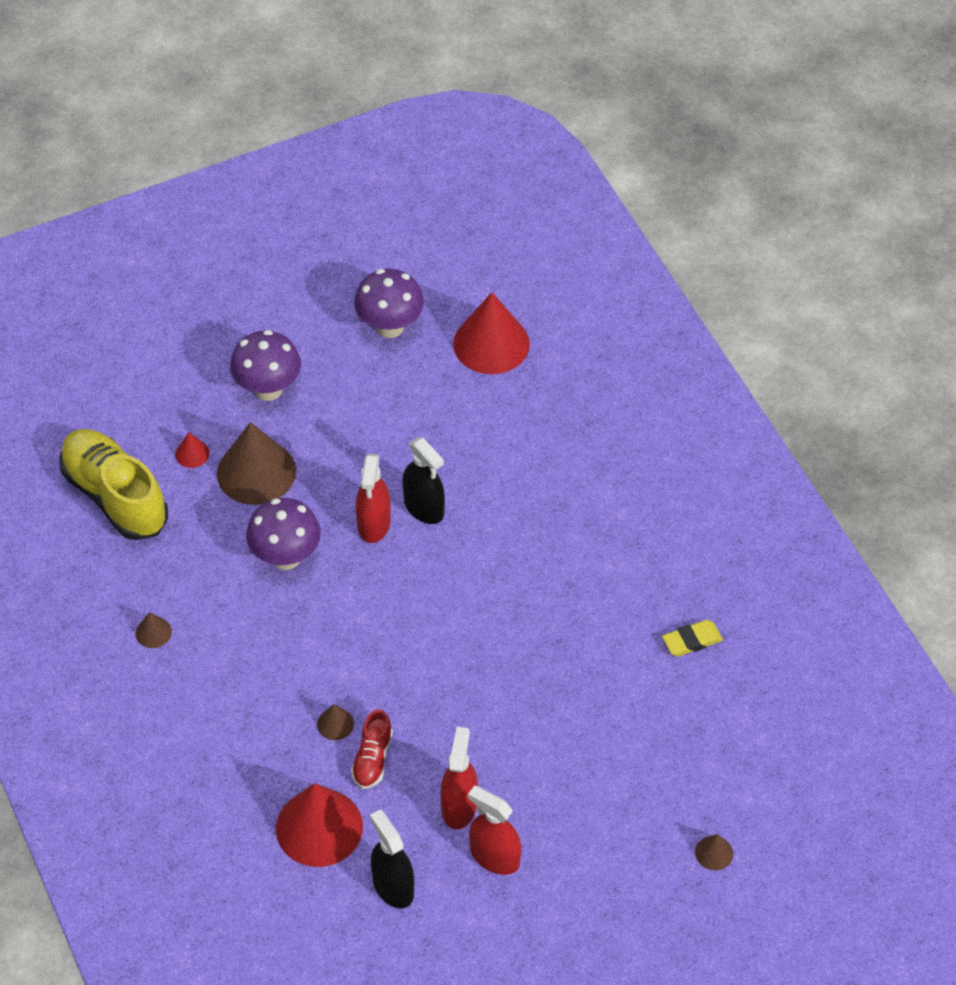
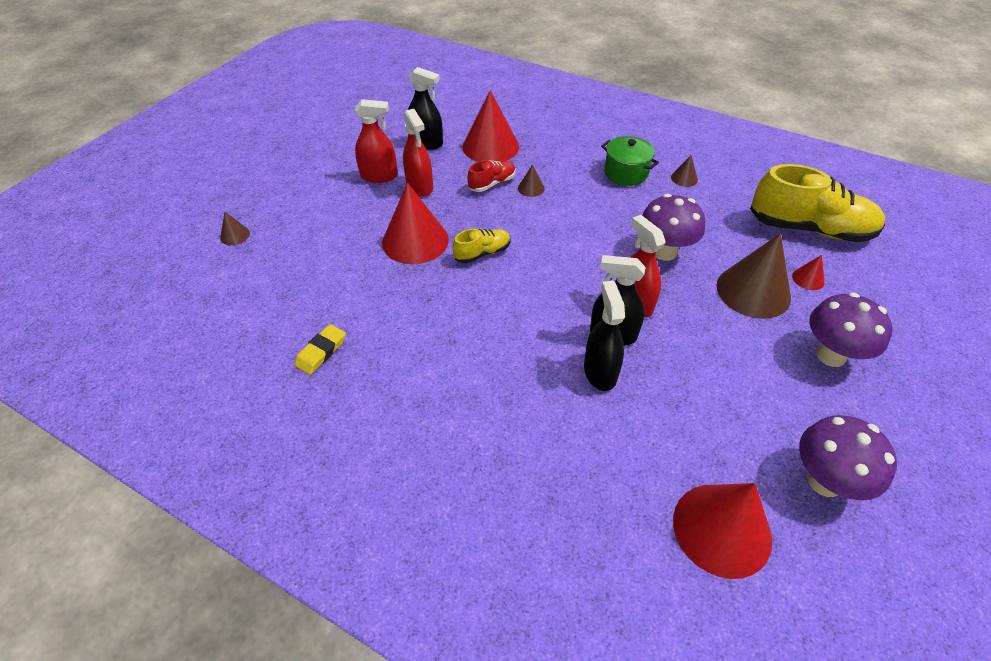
camera: 145 degrees right, 5 degrees down
red shoe [351,709,393,789] -> red shoe turned 75 degrees clockwise [467,160,516,192]
none -> red cone [382,183,449,264]
none -> yellow shoe [453,229,511,263]
none -> black spray bottle [584,281,625,391]
none -> green pot [601,136,659,186]

